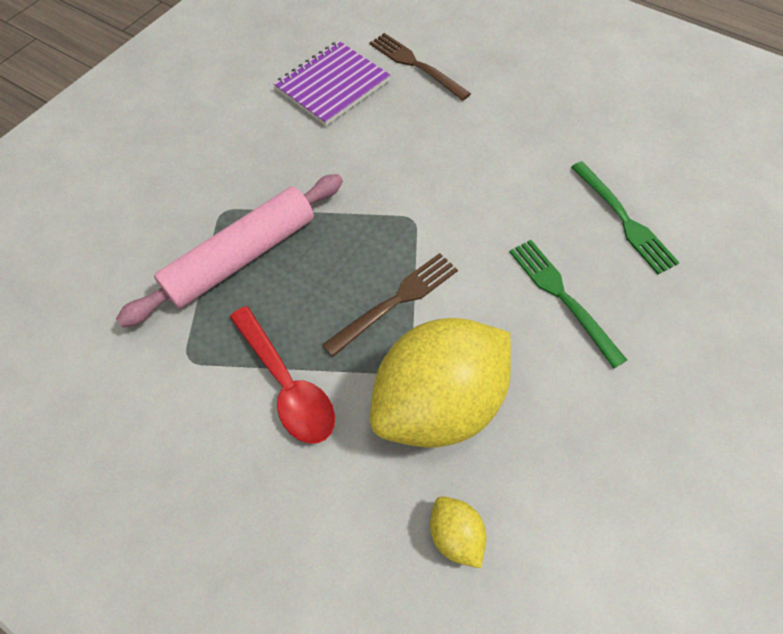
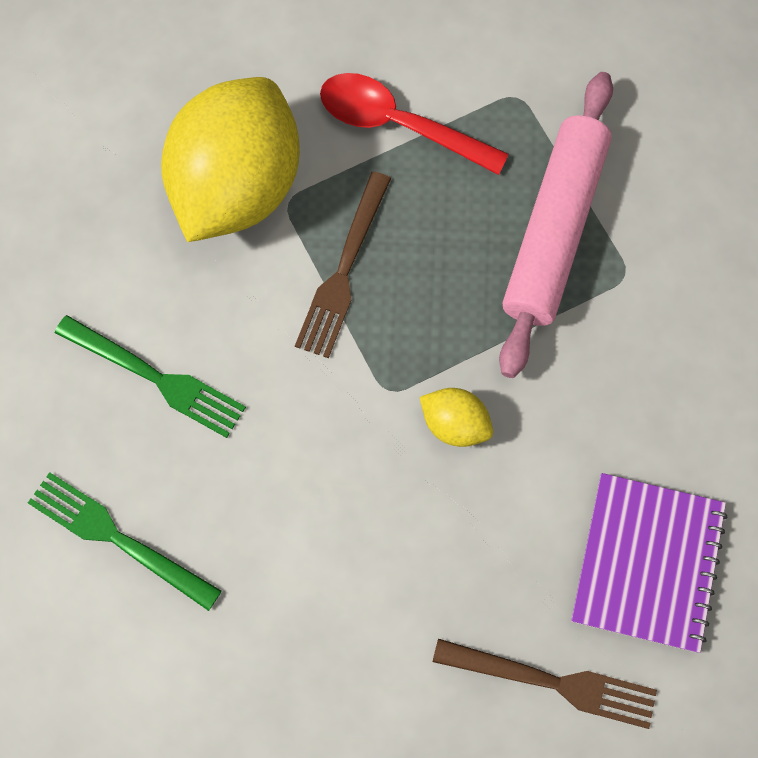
camera: 150 degrees right, 10 degrees up
yellow lemon [430,496,487,568] -> yellow lemon moved to [420,388,493,447]

